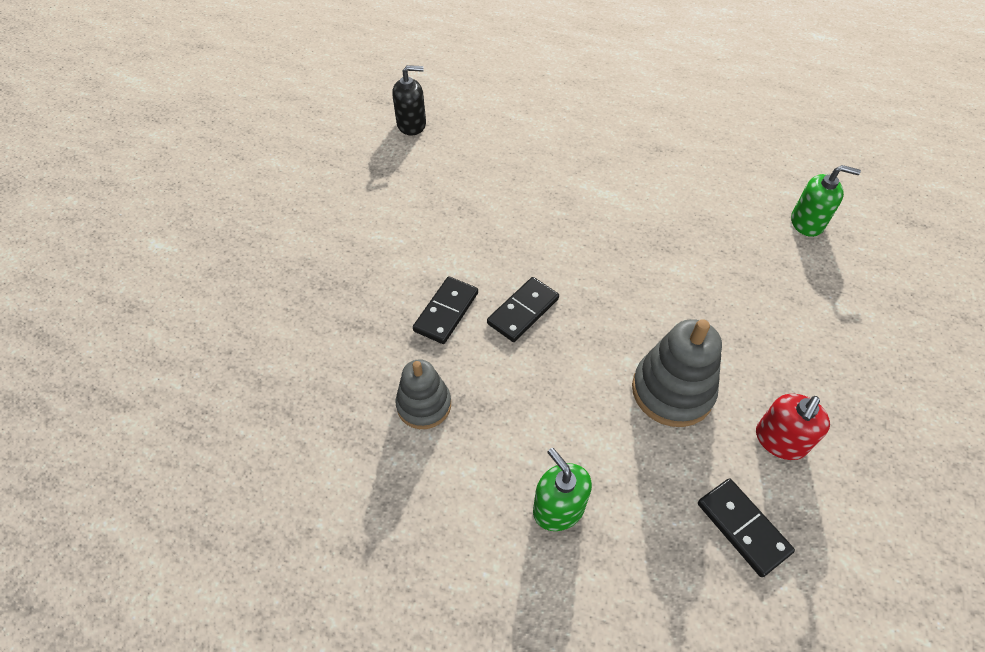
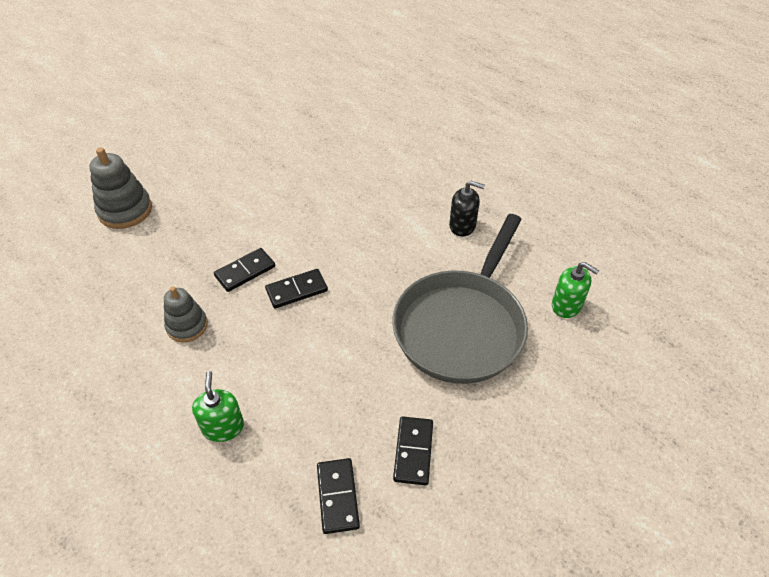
camera: 25 degrees right, 5 degrees down
black soap dispenser [392,65,426,135] -> black soap dispenser moved to [449,181,485,237]
grey stacking toy [632,319,722,427] -> grey stacking toy moved to [89,147,152,229]
red soap dispenser [756,394,830,460] -> black domino [393,416,433,485]
none -> grey pan [392,214,528,384]

